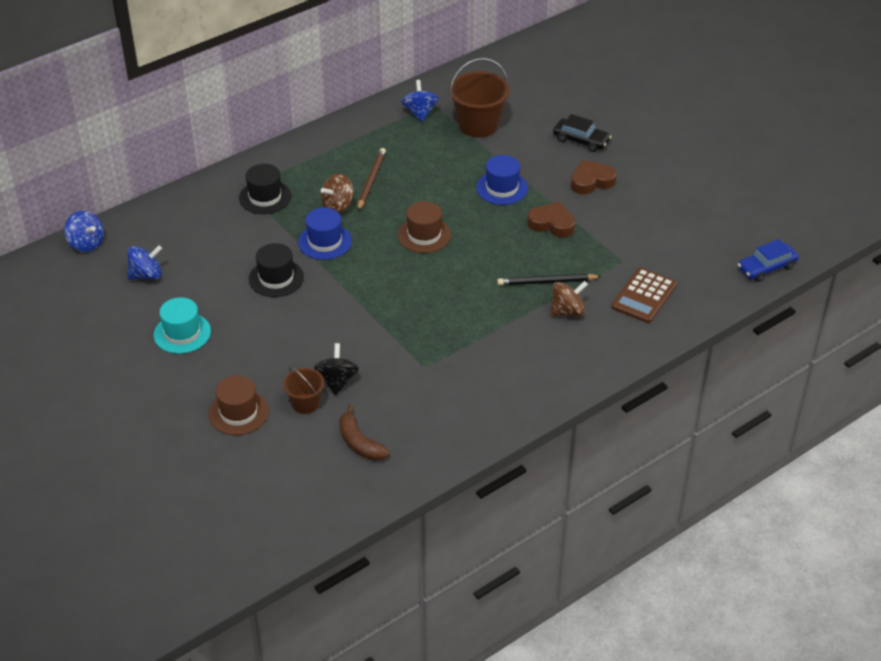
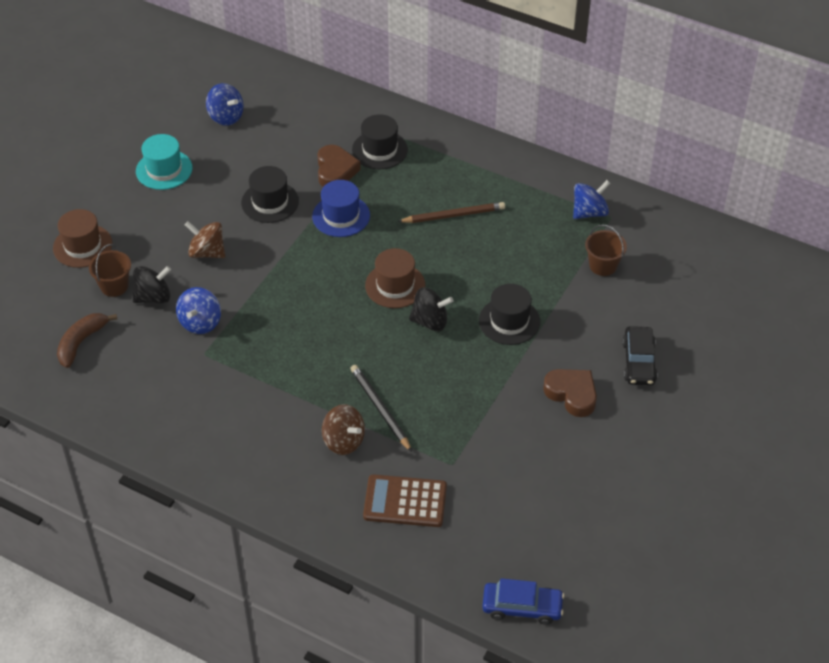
camera: 65 degrees right, 5 degrees up
blue spinning top [65,211,104,252] -> blue spinning top moved to [176,287,221,334]
brown spinning top [321,174,353,213] -> brown spinning top moved to [185,221,225,258]
brown bucket [449,58,510,138] -> brown bucket [585,224,627,276], size x0.57
blue hat [476,155,528,205] -> black hat [479,284,540,345]
brown heart [527,202,576,238] -> brown heart moved to [317,145,361,187]
blue car [738,239,799,282] -> blue car turned 150 degrees clockwise [482,578,564,625]
none -> black spinning top [409,287,453,331]

